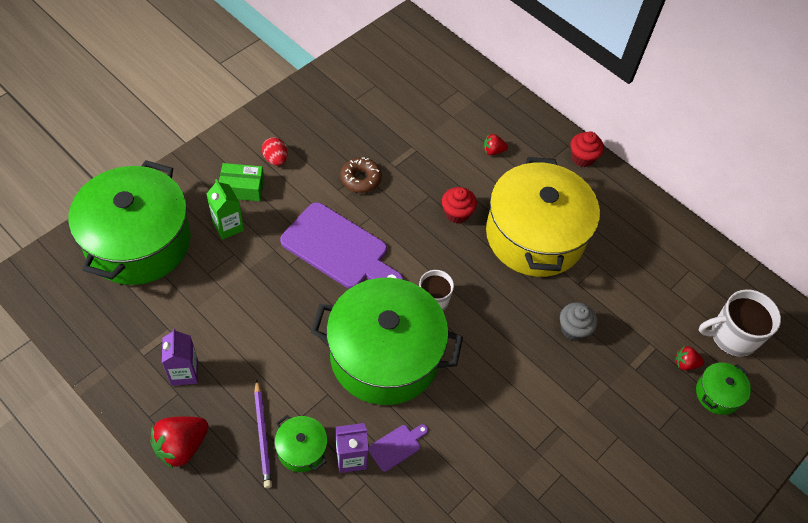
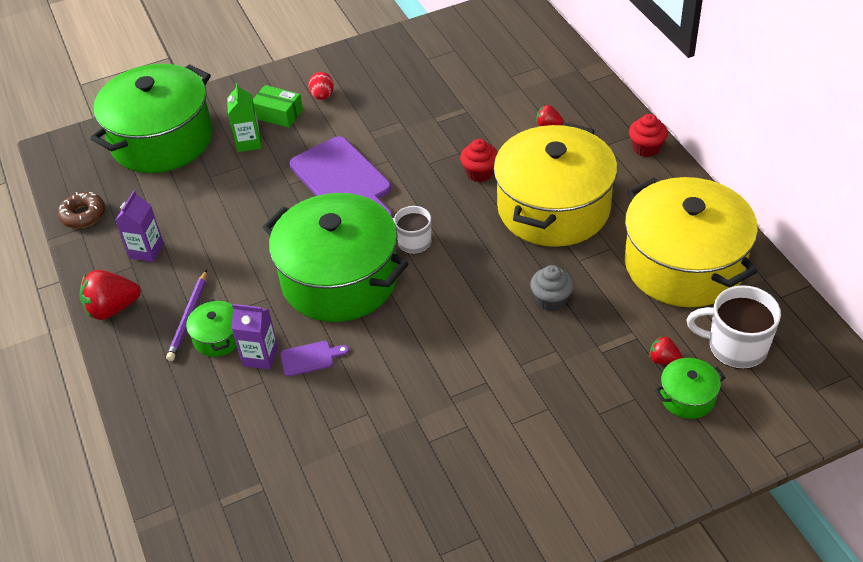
camera: 30 degrees right, 10 degrees down
brown donut [340,158,382,193] -> brown donut moved to [58,192,105,228]
none -> yellow pot [625,177,758,307]

